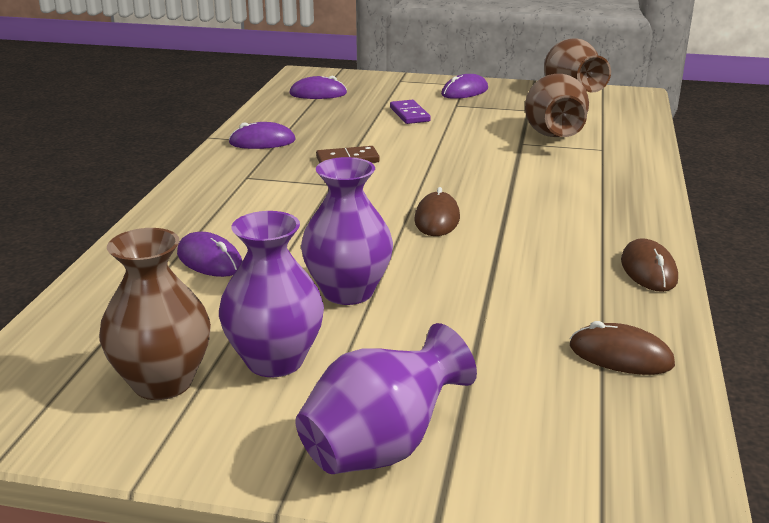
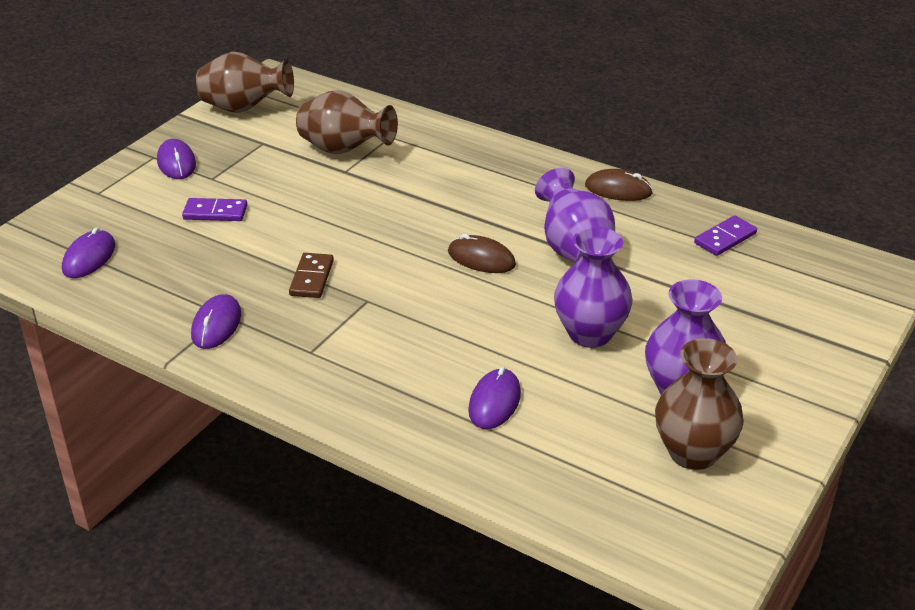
camera: 70 degrees left, 10 degrees up
purple mouse [177,232,242,277] -> purple mouse turned 45 degrees counterclockwise [468,367,521,429]
purple vase [295,323,477,474] -> purple vase moved to [535,168,615,263]
brown mouse [570,321,675,375] -> purple domino [694,215,757,256]

